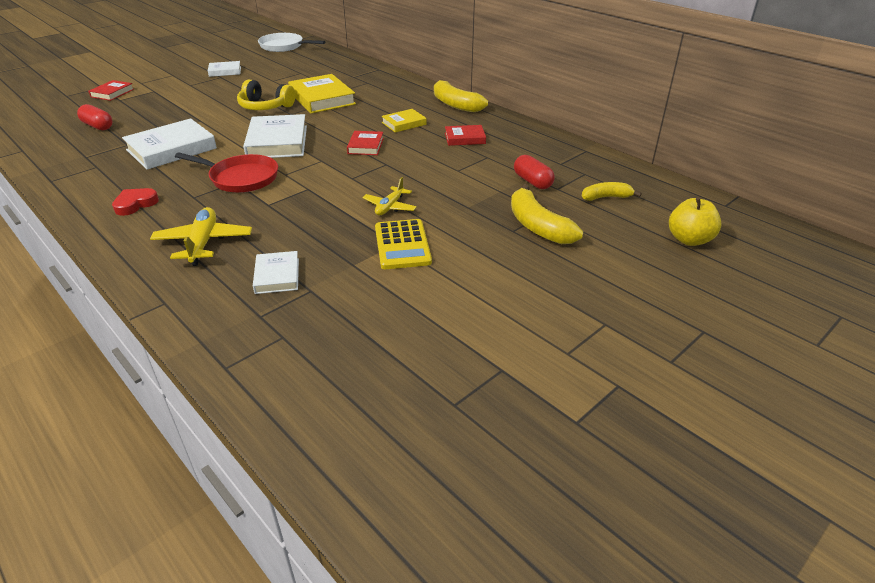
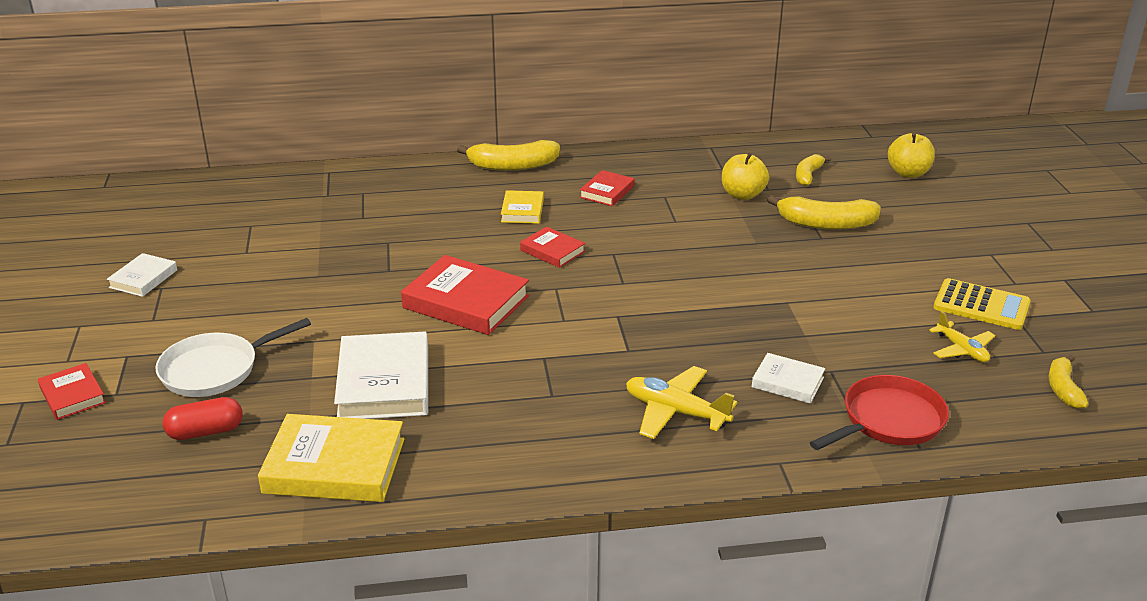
camera: 55 degrees left, 5 degrees down
red heart [112,188,159,216] -> none
red pan [175,152,278,193] -> red pan moved to [810,375,949,450]
yellow headphones [237,79,295,110] -> none
white book [243,114,307,158] -> red book [401,255,529,335]
white pan [258,33,325,52] -> white pan moved to [155,318,311,397]
yellow book [288,74,356,113] -> yellow book moved to [258,414,404,502]
yellow plane [362,177,417,215] -> yellow plane moved to [929,311,995,362]
yellow calculator [375,219,432,269] -> yellow calculator moved to [933,278,1031,330]
red capsule [514,155,555,189] -> yellow apple [722,153,769,200]
none -> yellow banana [1049,355,1089,409]

